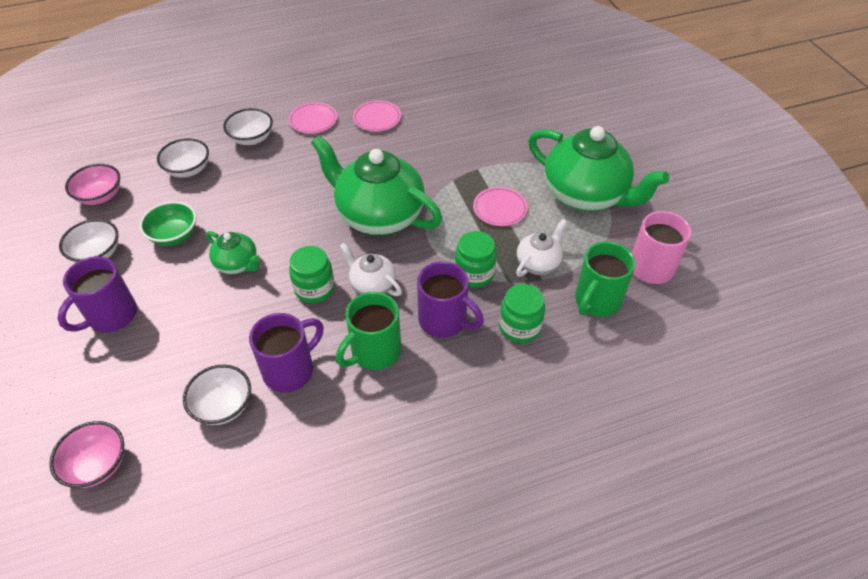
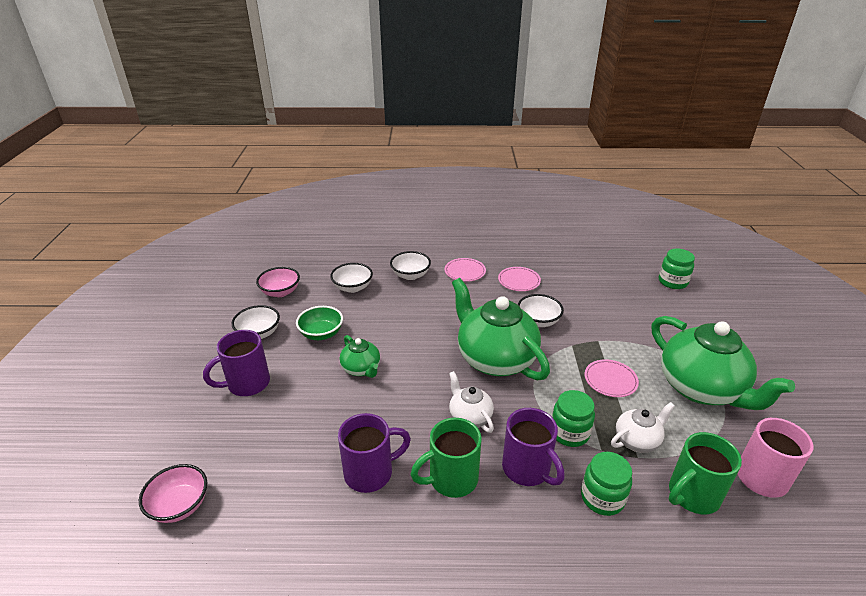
camera: 20 degrees right, 15 degrees down
white bowl [183,365,251,425] -> white bowl moved to [518,294,564,327]
green jar [289,246,335,303] -> green jar moved to [659,248,695,289]

